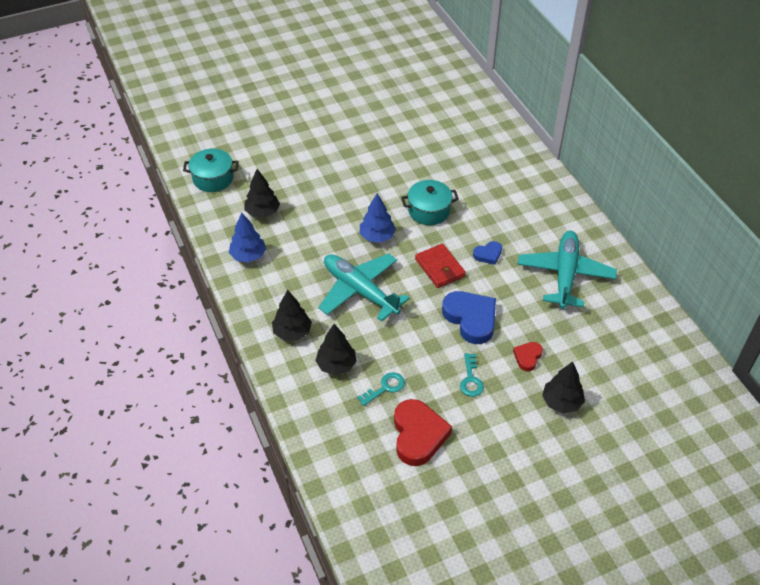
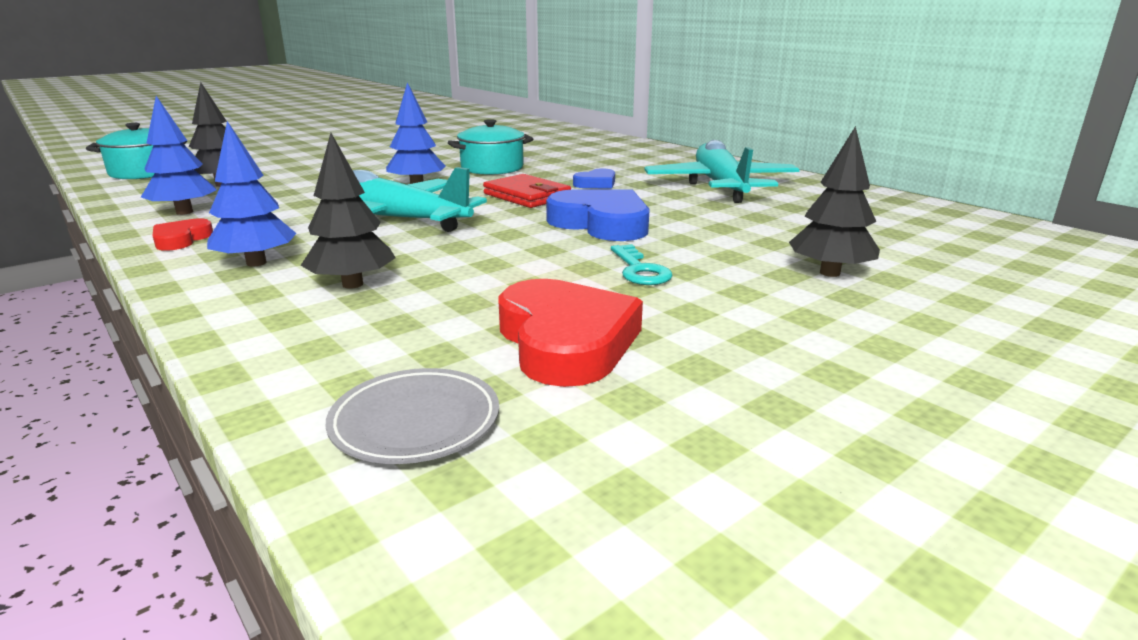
camera: 15 degrees left, 25 degrees down
black tree [272,290,312,340] -> blue tree [207,121,297,267]
turquoise key [357,372,405,406] -> none
red heart [513,342,543,371] -> red heart moved to [153,218,213,251]
none -> grey plate [326,368,499,464]

